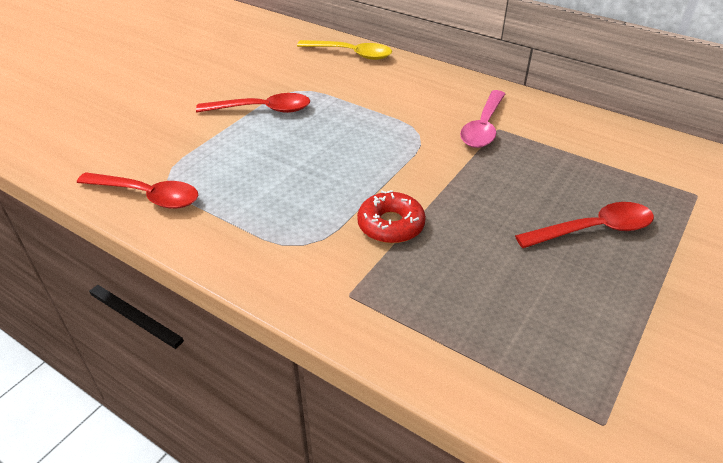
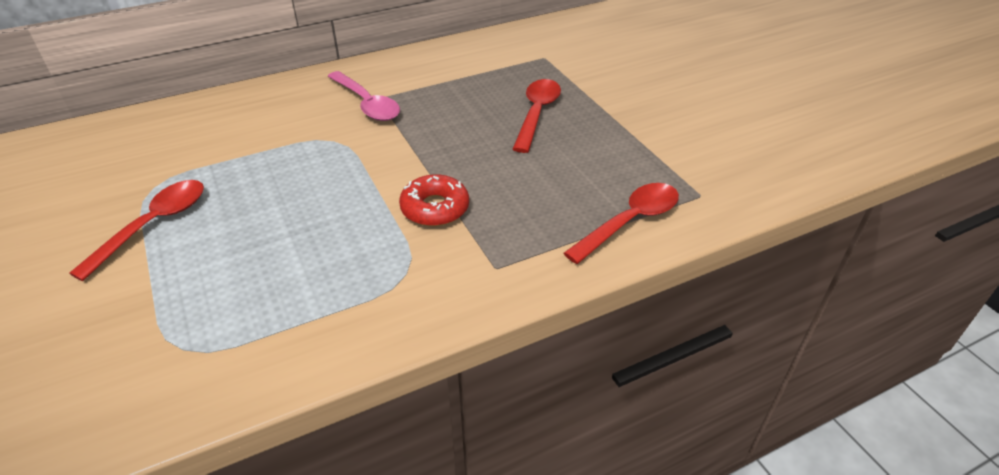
camera: 60 degrees left, 0 degrees up
red spoon [77,172,199,209] -> red spoon moved to [564,183,679,264]
yellow spoon [297,40,392,60] -> none

